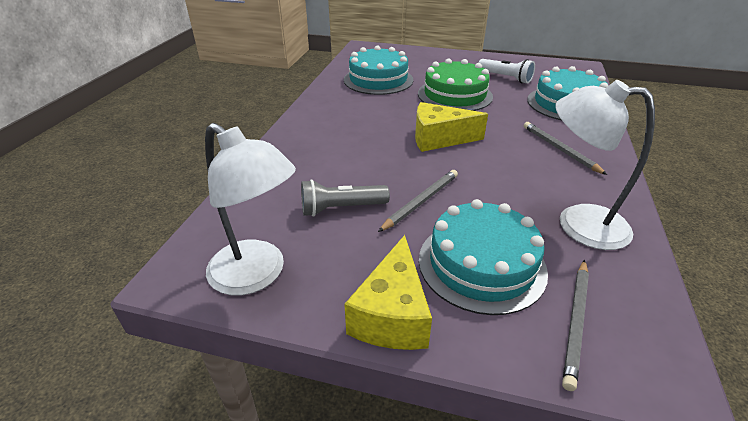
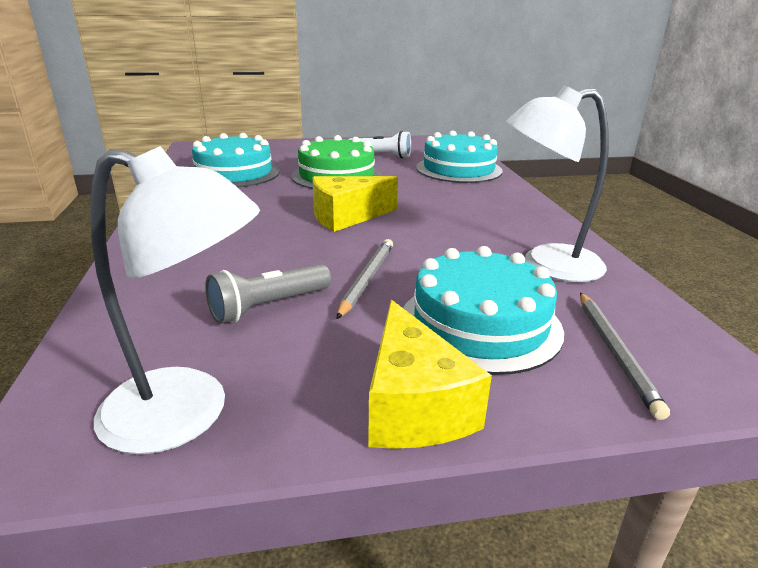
camera: 25 degrees left, 10 degrees down
grey pencil [524,122,607,175] -> none

